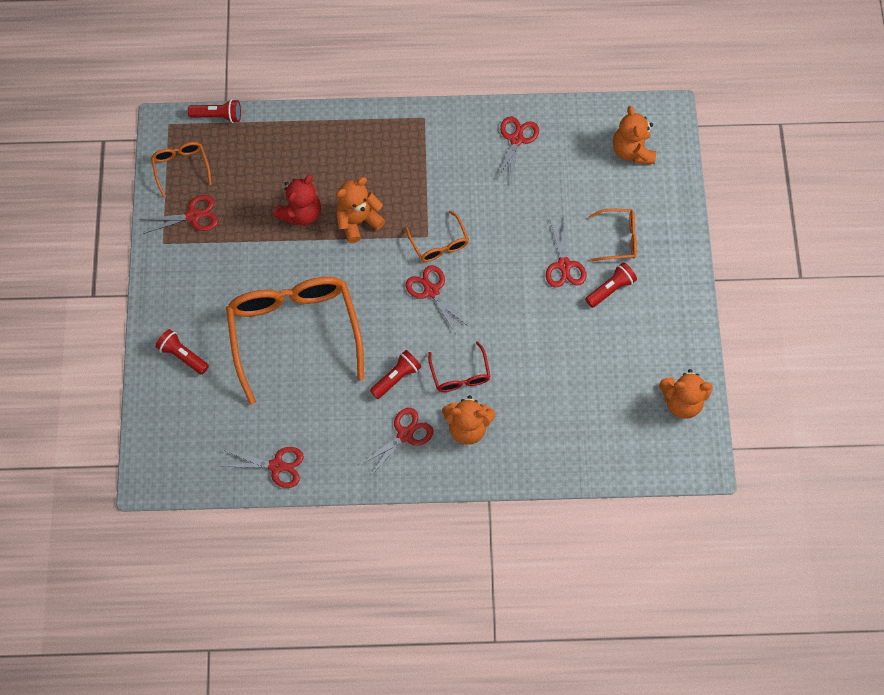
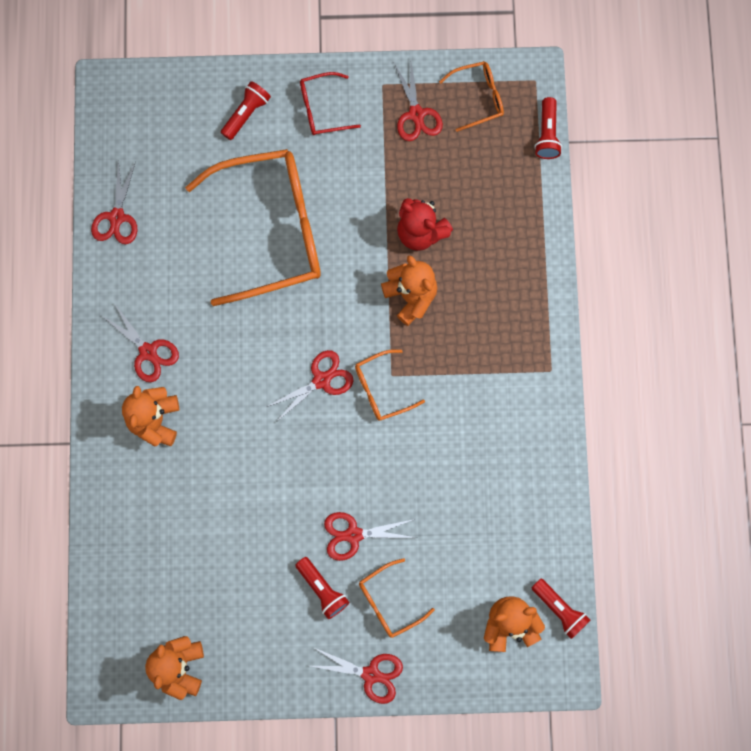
camera: 90 degrees right, 10 degrees up
red flashlight [370,350,421,399] -> red flashlight moved to [532,579,591,639]
red glasses [428,341,491,392] -> red glasses moved to [300,72,361,135]
red scissors [497,116,539,180] -> red scissors moved to [311,647,403,704]
orange glasses [589,209,637,261] -> orange glasses turned 60 degrees clockwise [359,558,435,638]

